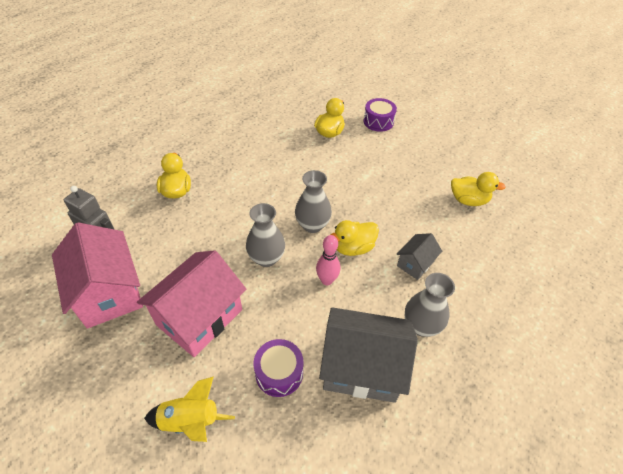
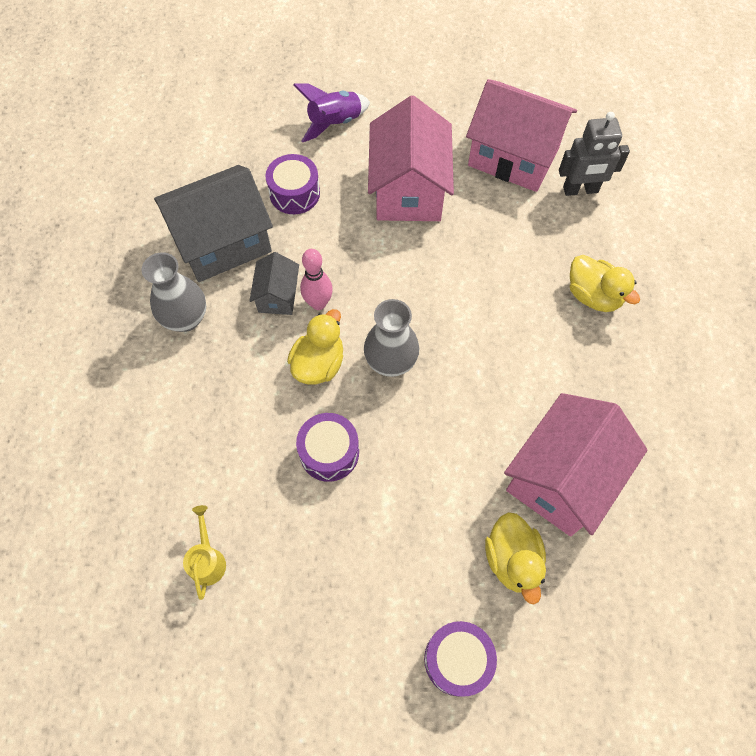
camera: 145 degrees right, 15 degrees up
yellow rocket [144,376,235,442] -> purple rocket [293,83,370,142]
grey vase [246,203,285,267] -> none
grey house [397,233,442,280] -> grey house moved to [249,252,299,315]
yellow duck [451,172,506,206] -> yellow watering can [183,505,226,600]
none -> purple drum [296,413,359,482]
none -> pink house [504,393,647,536]

